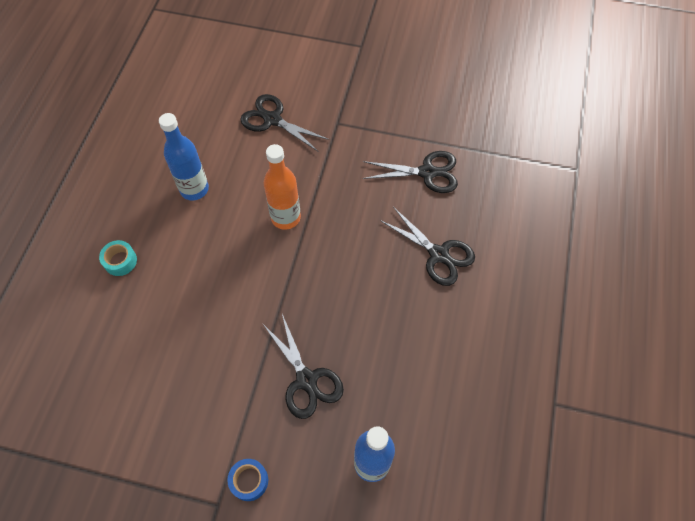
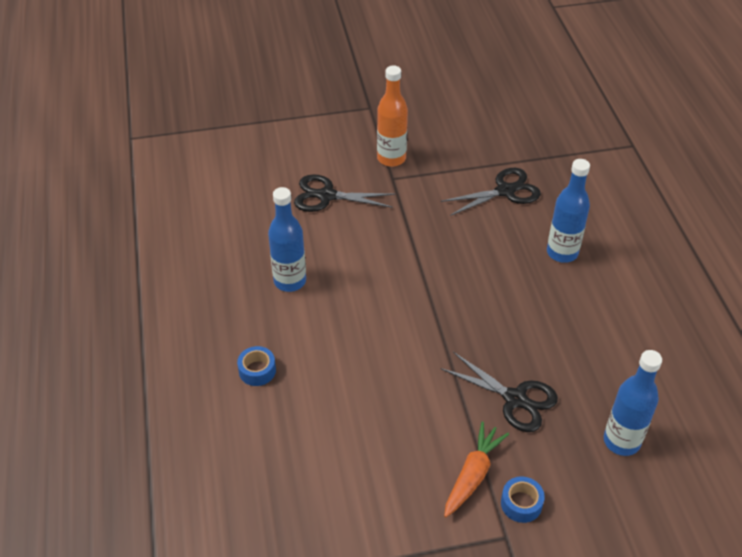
camera: 25 degrees left, 15 degrees down
turquoise tape [99,240,137,276] -> blue tape [237,346,276,386]
orange bottle [264,144,301,230] -> orange bottle moved to [377,65,408,167]
black scissors [380,207,475,286] -> blue bottle [547,159,590,263]
none -> orange carrot [444,421,509,517]

